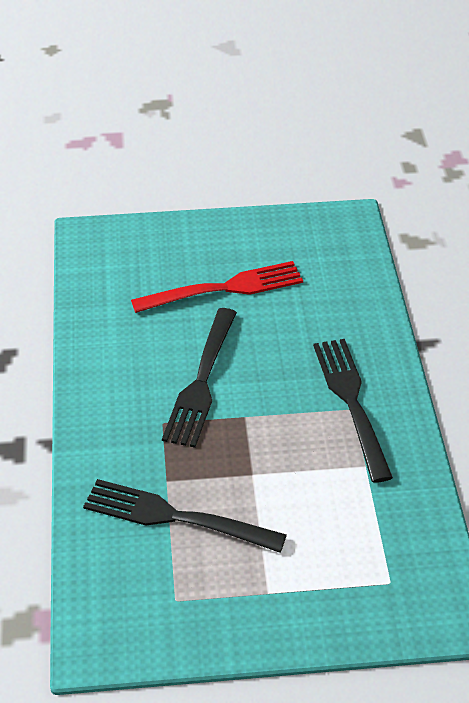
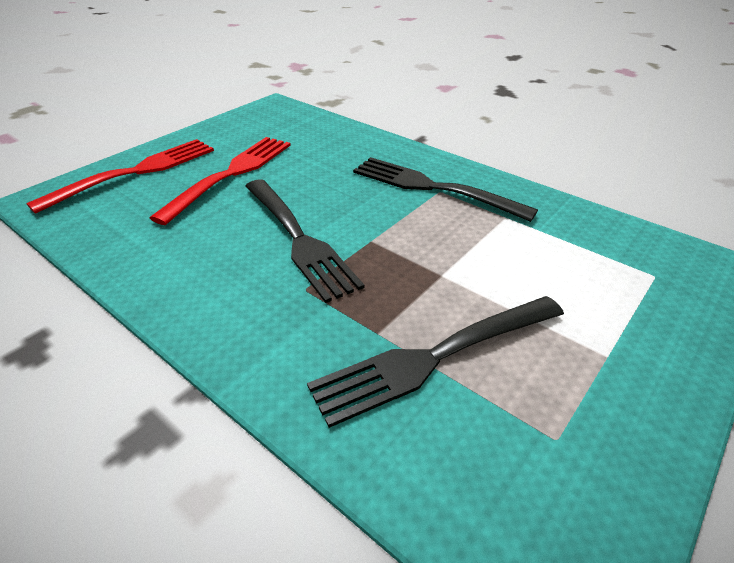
camera: 45 degrees left, 5 degrees down
none -> red fork [26,139,214,214]

